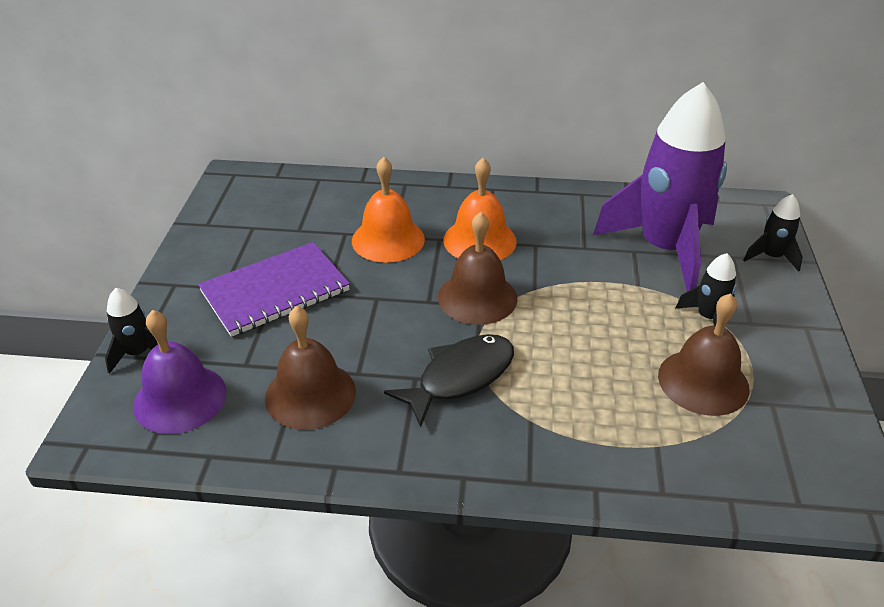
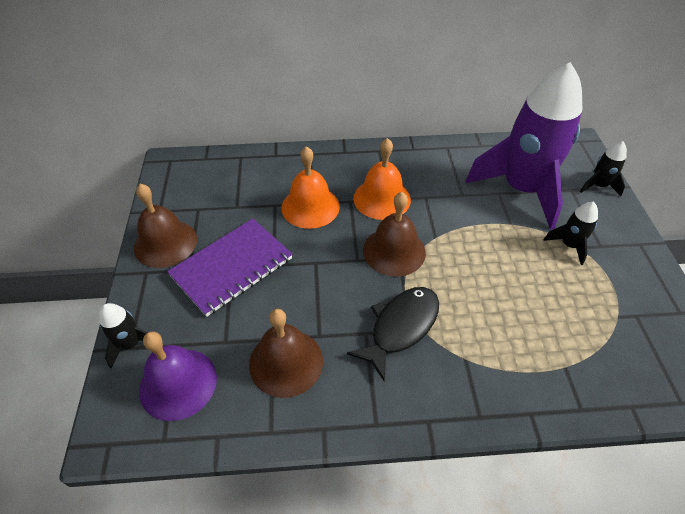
camera: 10 degrees left, 10 degrees up
brown bell [658,293,750,416] -> brown bell moved to [134,184,197,268]

